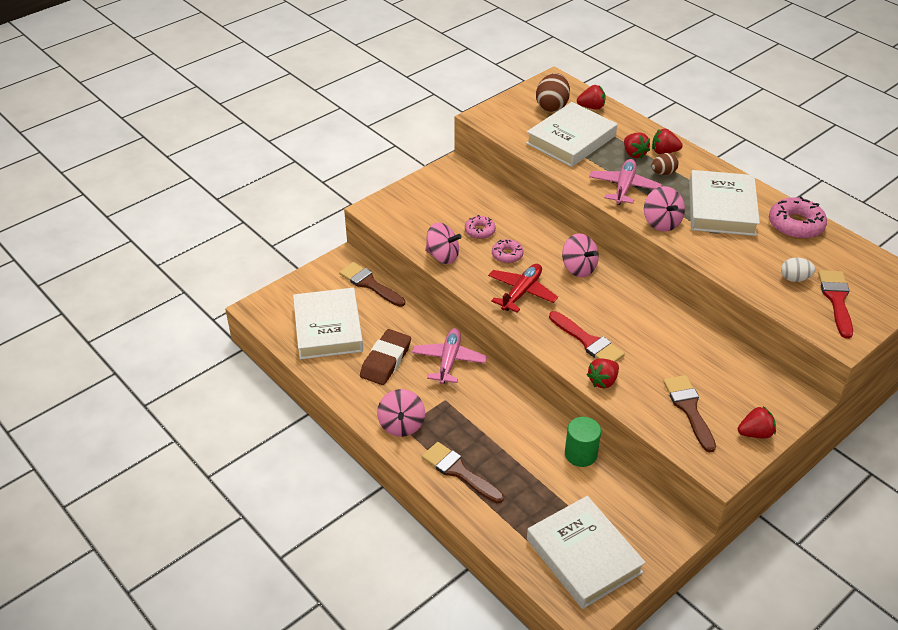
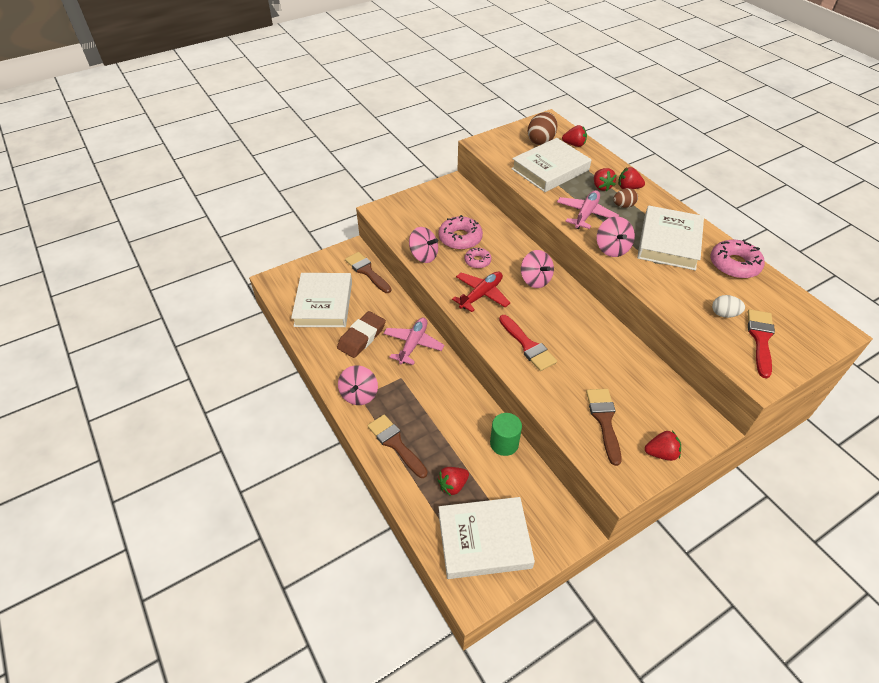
camera: 10 degrees right, 5 degrees up
pink donut [465,215,496,239] -> pink donut [438,215,483,250], size x1.69
white book [527,496,646,609] -> white book turned 75 degrees counterclockwise [439,497,535,579]
red strawberry [587,358,619,388] -> red strawberry moved to [437,467,469,496]

